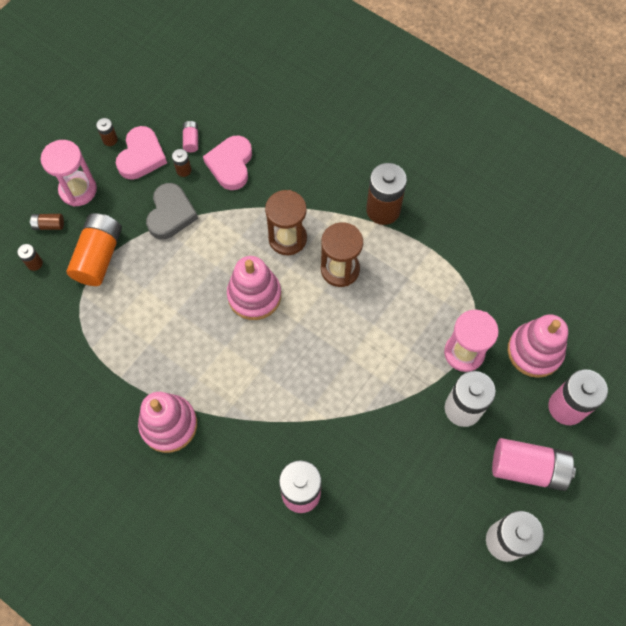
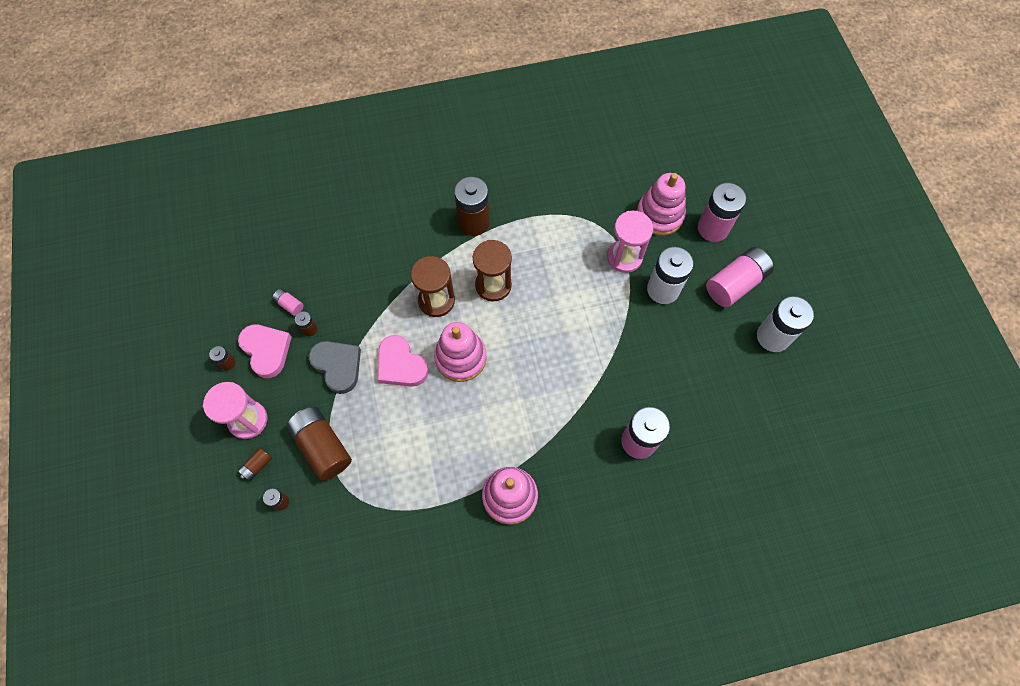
camera: 50 degrees left, 0 degrees up
orange battery [67,213,122,286] -> brown battery [286,407,352,481]
pink heart [203,135,252,190] -> pink heart moved to [377,335,429,387]

